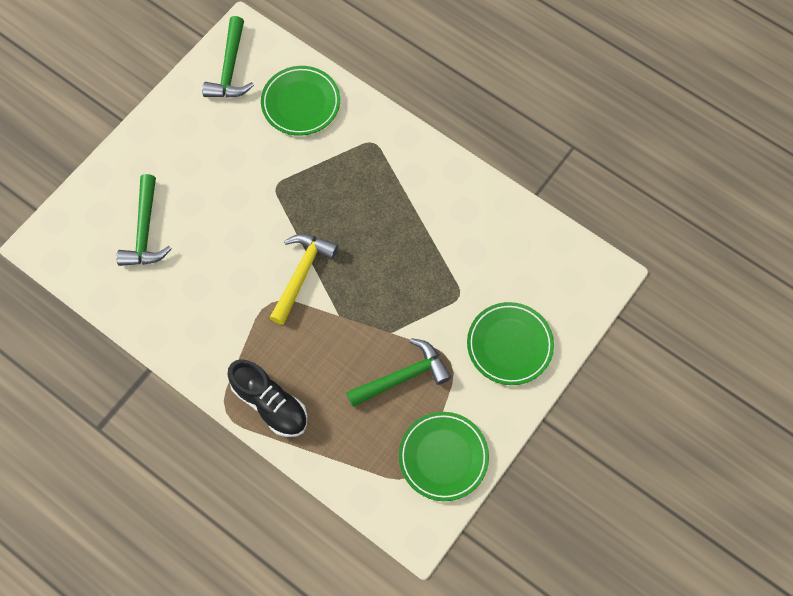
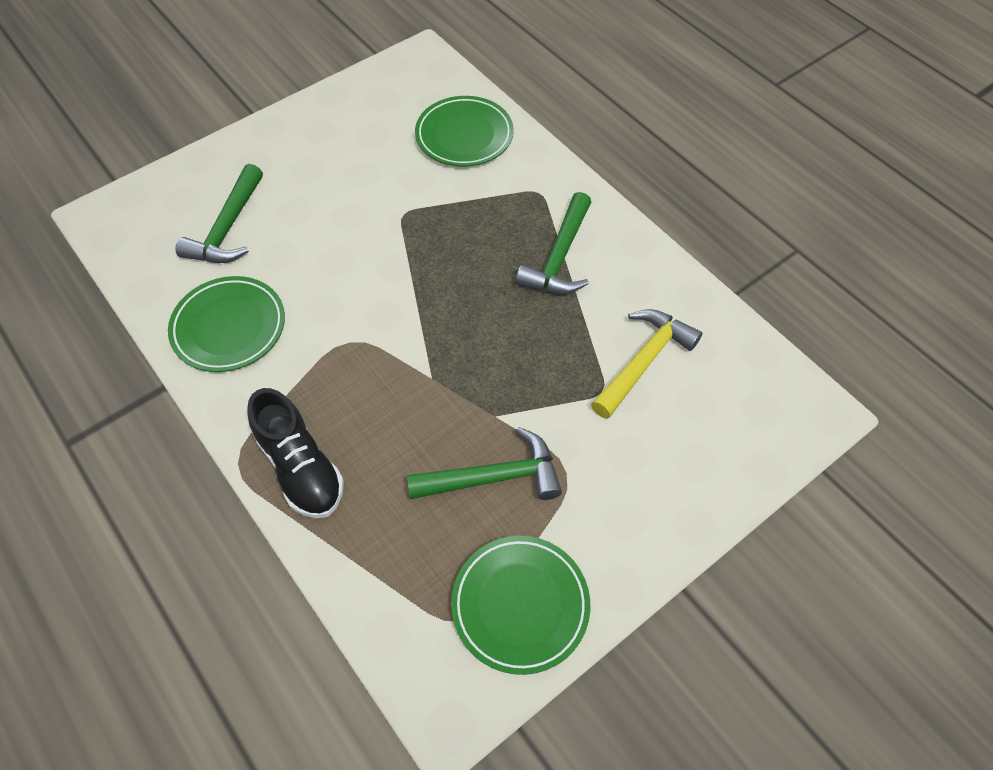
camera: 15 degrees right, 10 degrees down
green hammer [202,16,254,98] -> green hammer moved to [516,192,591,294]
yellow hammer [269,234,338,325] -> yellow hammer moved to [591,309,702,419]
green plate [467,302,554,385] -> green plate moved to [168,276,285,372]

